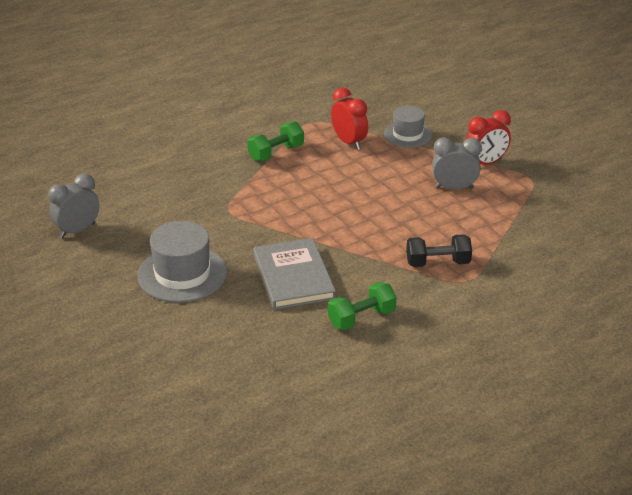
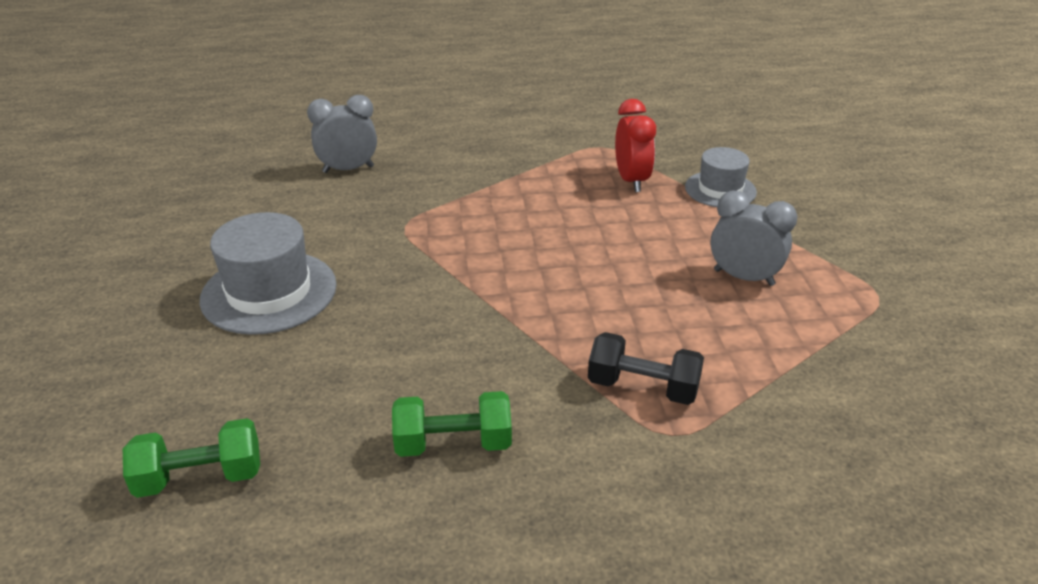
camera: 25 degrees right, 0 degrees up
grey clock [48,173,99,238] -> grey clock moved to [307,95,377,173]
green dumbbell [247,121,304,162] -> green dumbbell moved to [123,418,260,498]
grey book [254,238,336,310] -> none
red clock [466,110,511,165] -> none

